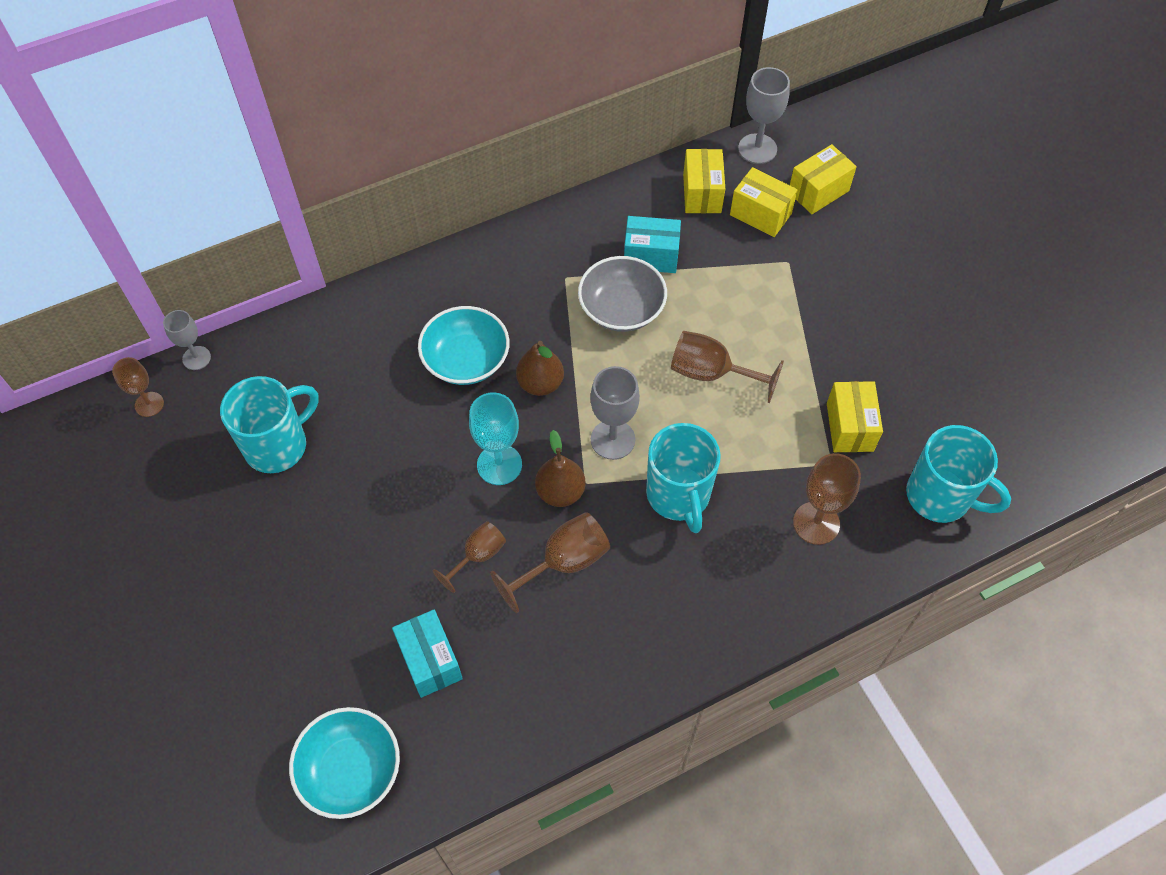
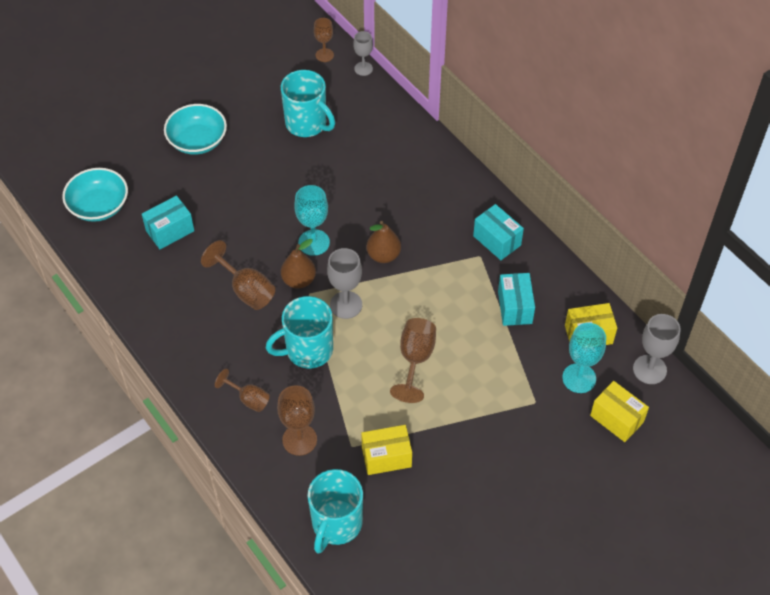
camera: 80 degrees right, 5 degrees down
turquoise bowl [418,306,510,385] -> turquoise bowl moved to [164,104,227,155]
brown goblet [433,521,506,593] -> brown goblet moved to [215,368,270,412]
grey bowl [578,256,667,332] -> none
yellow box [730,167,798,237] -> turquoise goblet [562,323,606,393]
none -> turquoise box [473,204,524,260]

